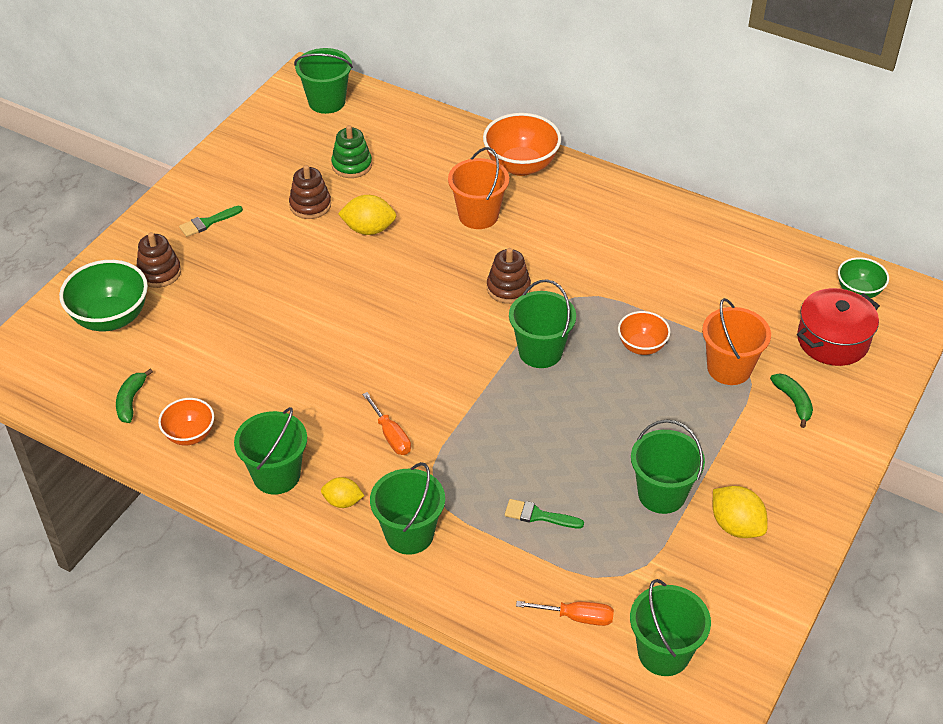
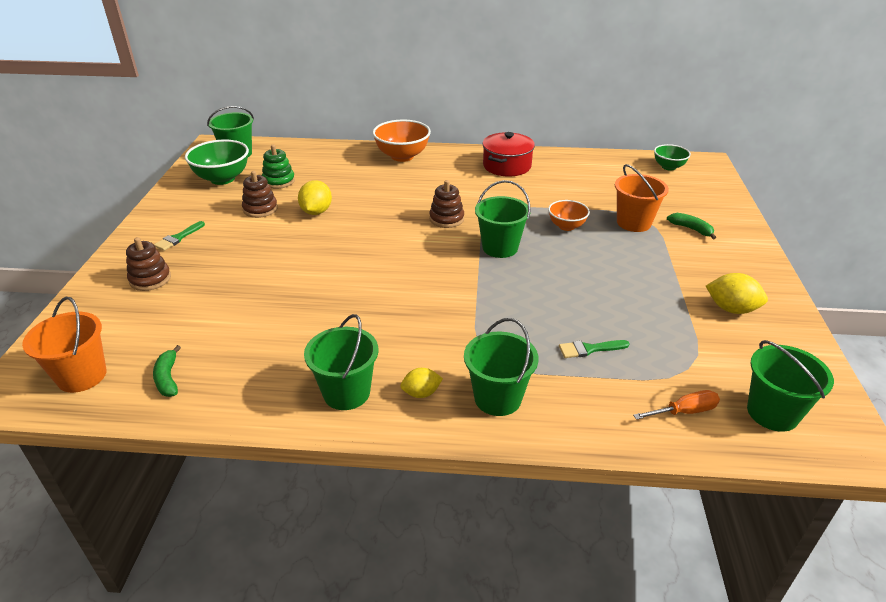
camera: 25 degrees left, 10 degrees down
green bowl [59,260,148,331] -> green bowl moved to [185,139,249,185]
orange bowl [158,398,214,446] -> none
yellow lemon [338,195,396,235] -> yellow lemon turned 60 degrees counterclockwise [298,180,332,215]
orange screwdriver [362,392,411,455] -> none
orange bucket [448,147,509,229] -> orange bucket moved to [22,297,107,393]
green bucket [631,420,705,514] -> none
red pot [797,288,880,366] -> red pot moved to [482,132,535,176]

